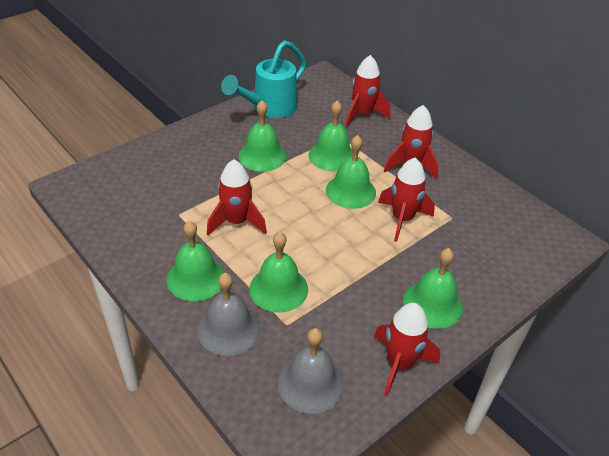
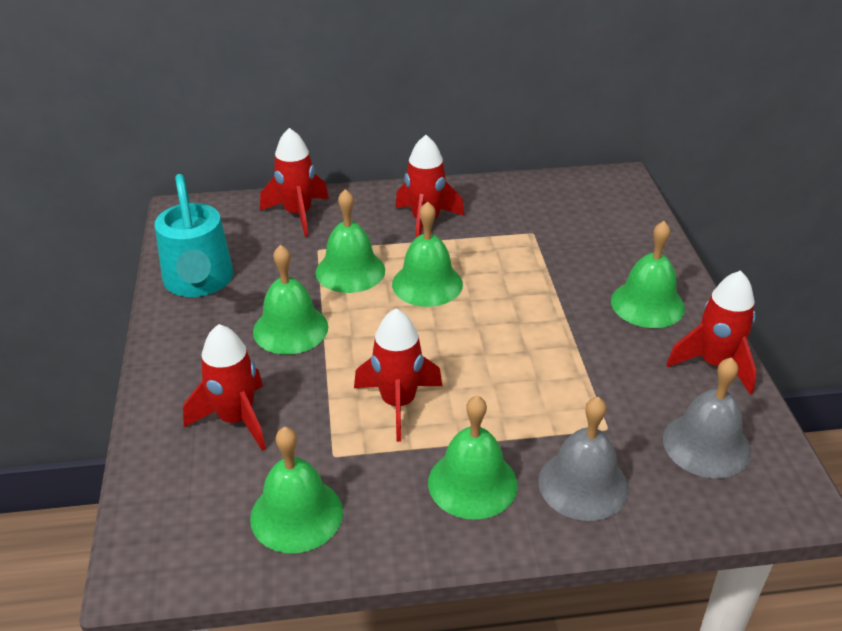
camera: 55 degrees left, 5 degrees down
green bell [249,232,308,313] -> green bell moved to [250,427,343,553]
red rocket [378,158,435,242] -> red rocket moved to [183,324,266,451]

